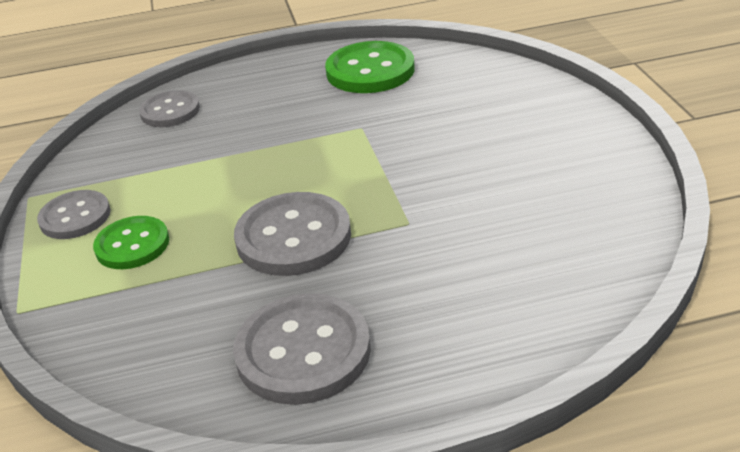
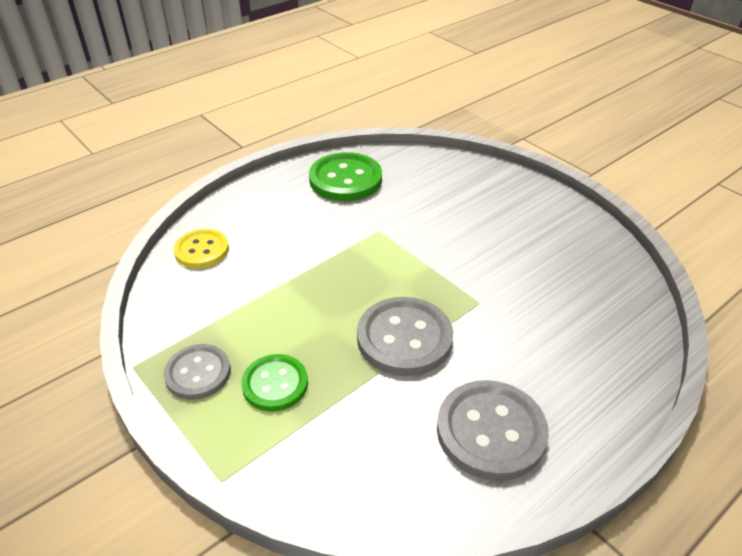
camera: 30 degrees left, 5 degrees up
grey button [139,90,200,127] -> yellow button [174,229,229,268]

